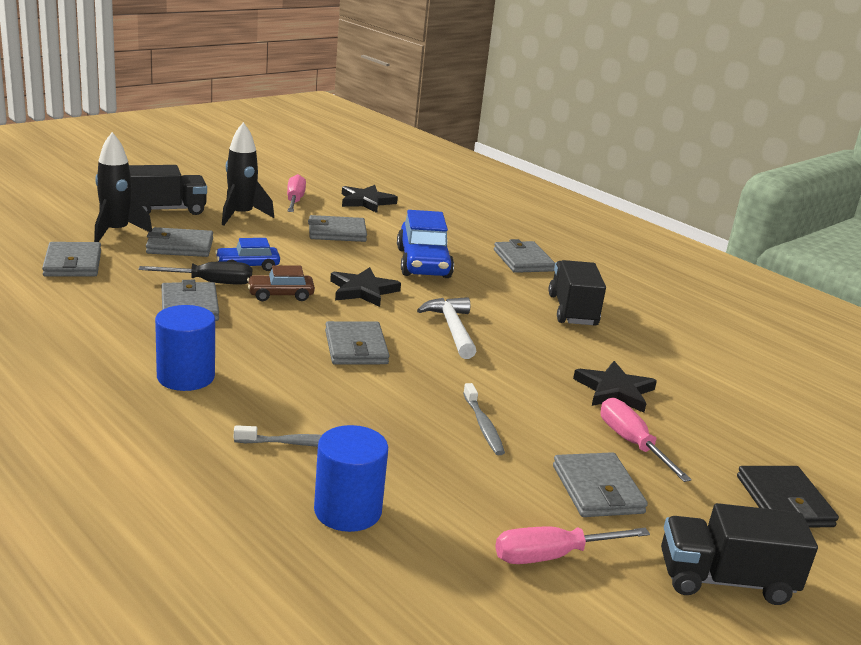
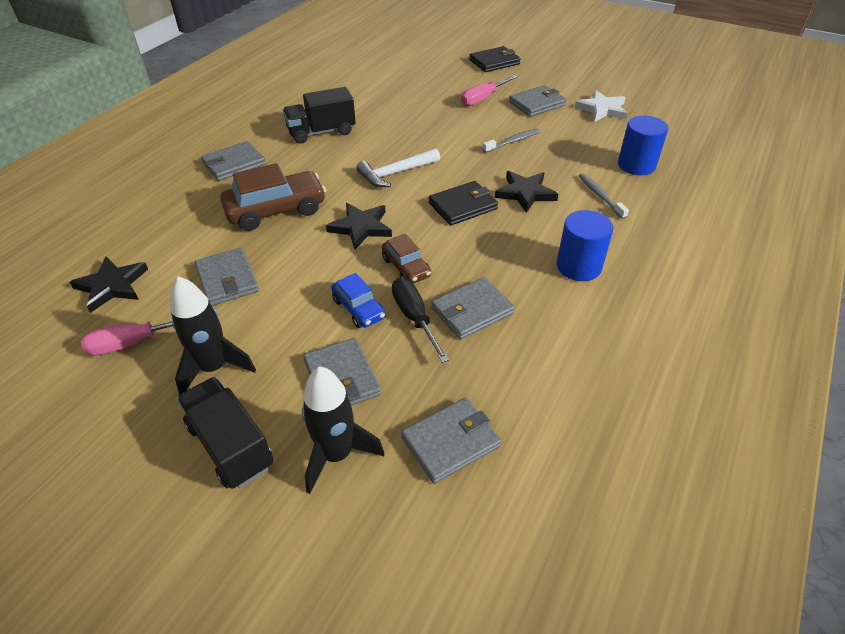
camera: 105 degrees left, 20 degrees up
grey wallet [325,321,390,365] -> black wallet [429,181,498,225]
blue car [397,210,454,278] -> brown car [220,163,326,231]
pink screwdriver [495,526,650,564] -> white star [575,90,627,122]
black star [573,361,657,413] -> black star moved to [495,171,558,213]
black truck [661,503,818,605] -> none

